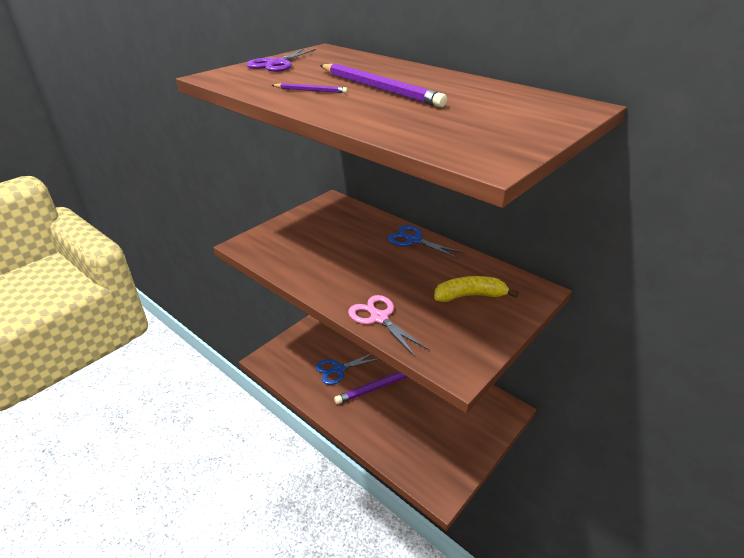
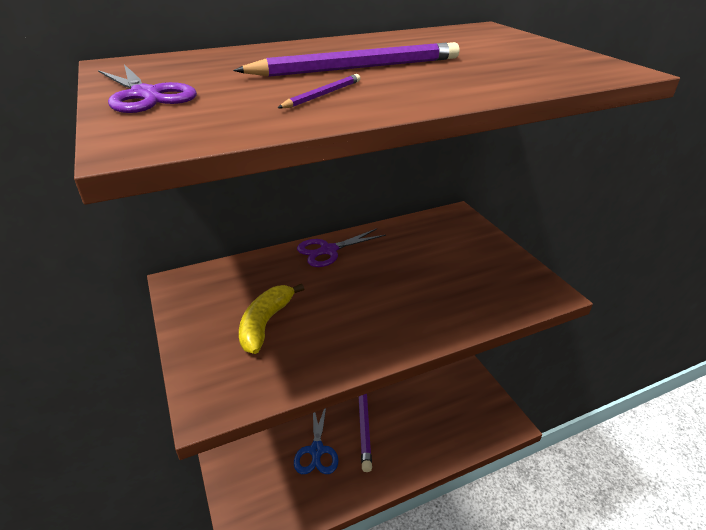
camera: 65 degrees left, 0 degrees up
pink scissors [348,295,429,357] -> none
blue scissors [388,225,465,259] -> purple scissors [297,228,386,267]
yellow banana [434,276,518,302] -> yellow banana moved to [239,284,304,354]

